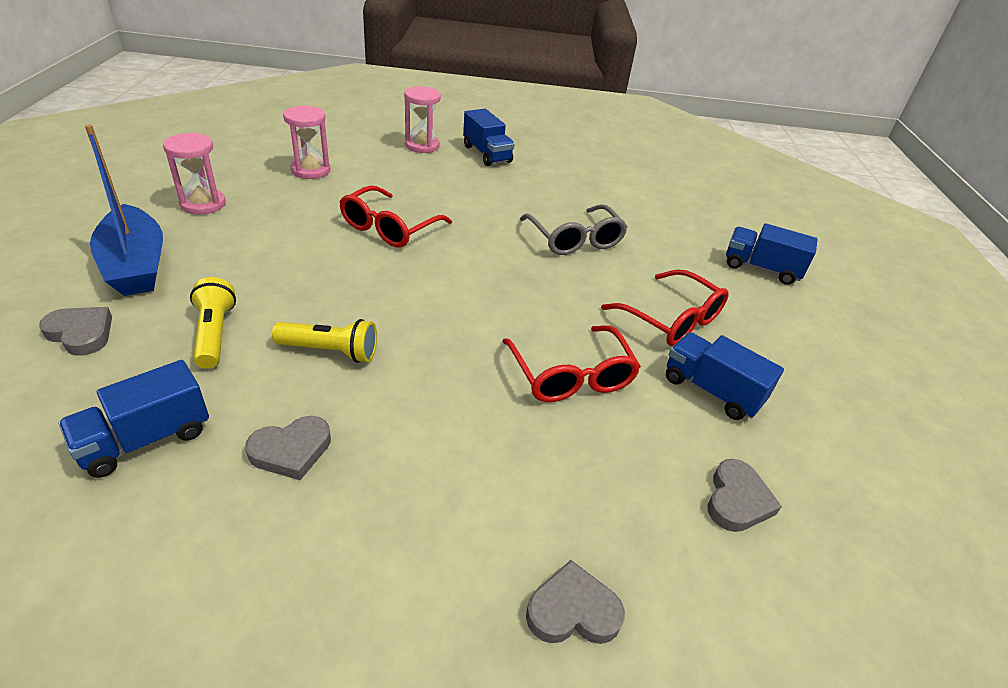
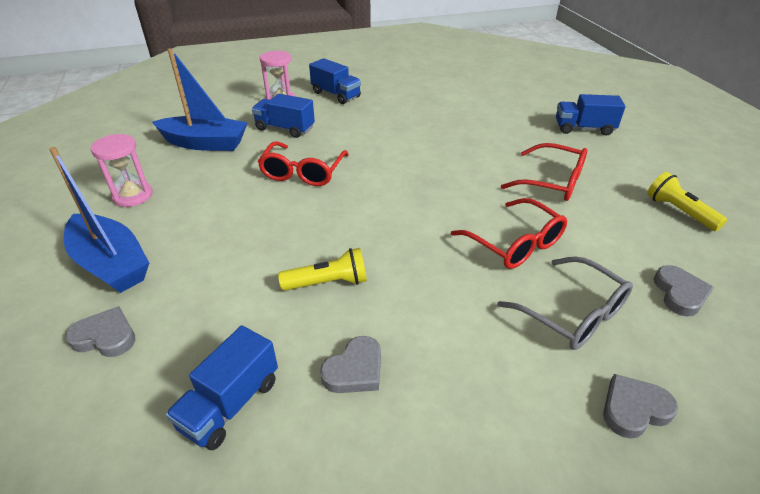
camera: 15 degrees left, 0 degrees up
yellow flashlight [190,277,236,369] -> yellow flashlight moved to [647,172,727,231]
pink hourglass [283,105,331,179] -> blue boat [152,48,248,151]
grey glasses [520,204,628,255] -> grey glasses moved to [497,256,633,350]
blue truck [666,332,784,420] -> blue truck moved to [252,94,315,138]

